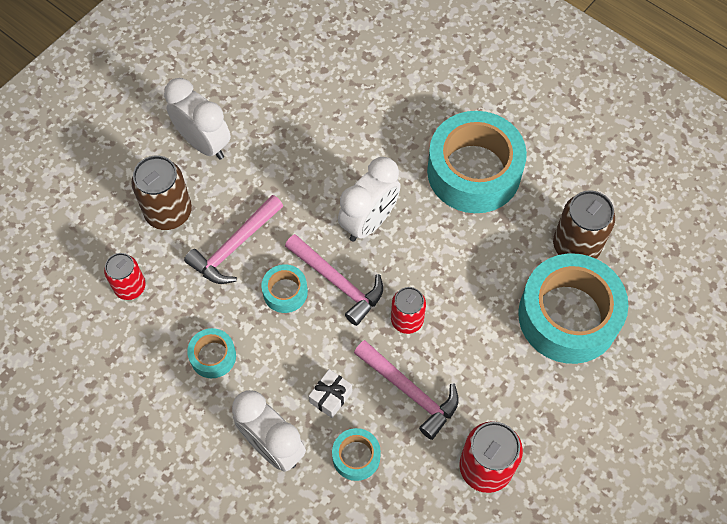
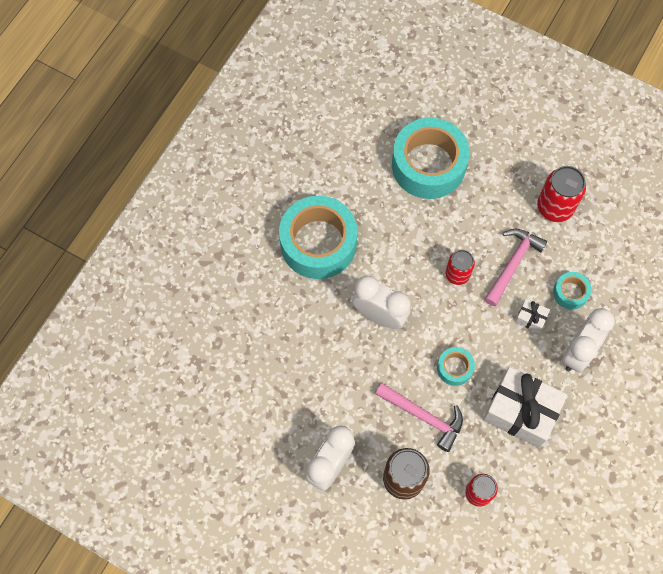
camera: 100 degrees left, 5 degrees up
turquoise tape [187,328,236,378] -> white gift [483,367,567,448]
pink hammer [285,234,383,326] -> none
brown can [553,190,615,259] -> none

